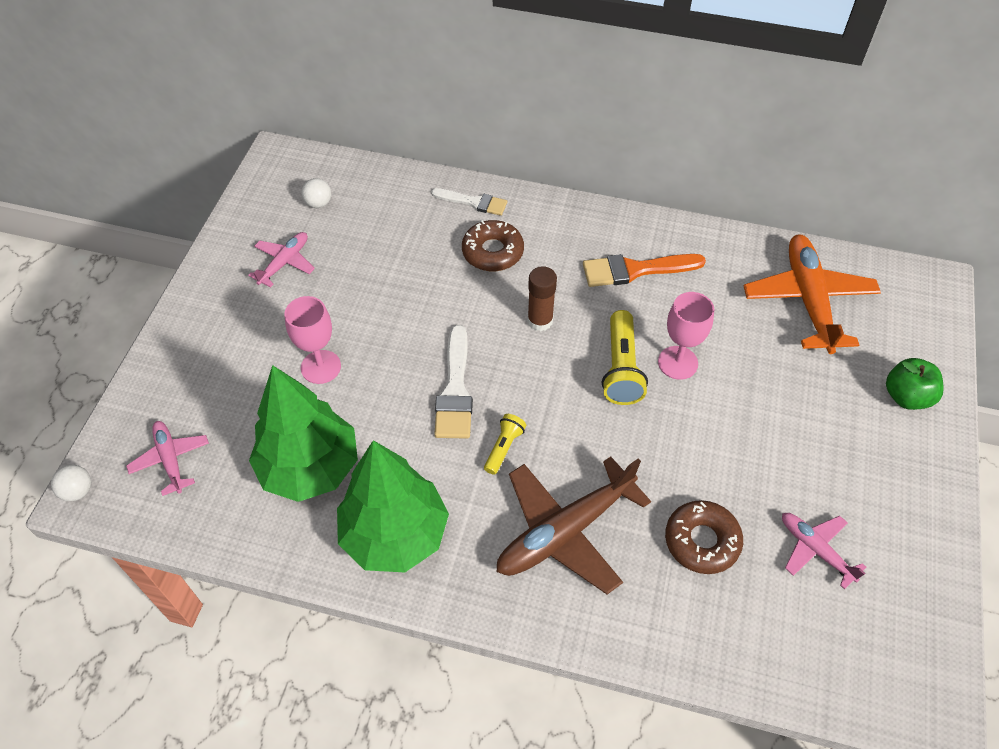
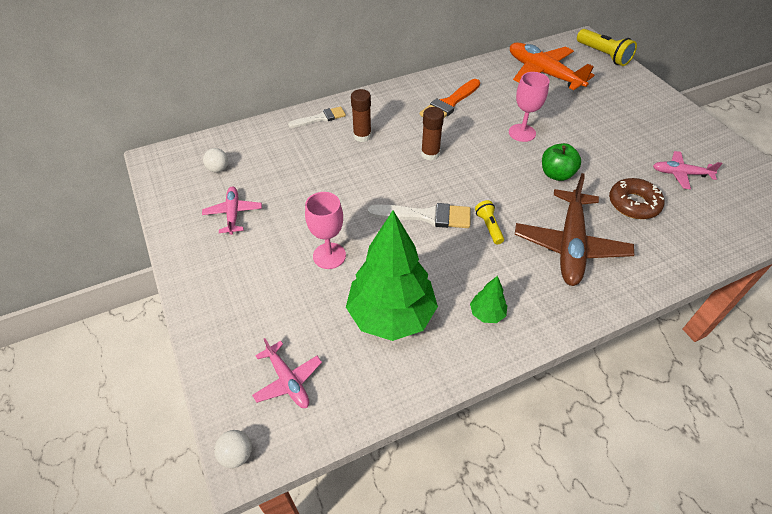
camera: 40 degrees left, 5 degrees down
pink plane [126,421,209,496] -> pink plane turned 150 degrees counterclockwise [252,338,322,408]
green tree [337,440,449,572] -> green tree [470,276,507,323], size x0.42
white brush [434,325,473,439] -> white brush turned 45 degrees counterclockwise [368,203,471,228]
brown donut [462,220,524,271] -> brown glue stick [351,89,371,142]
yellow flashlight [602,310,648,405] -> yellow flashlight moved to [577,29,637,66]
green apple [886,358,943,410] -> green apple moved to [542,143,581,181]

